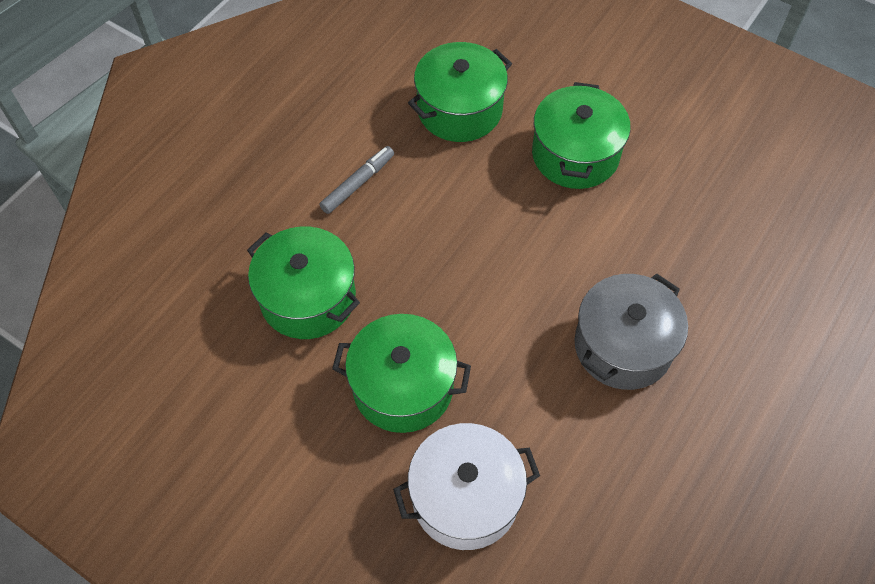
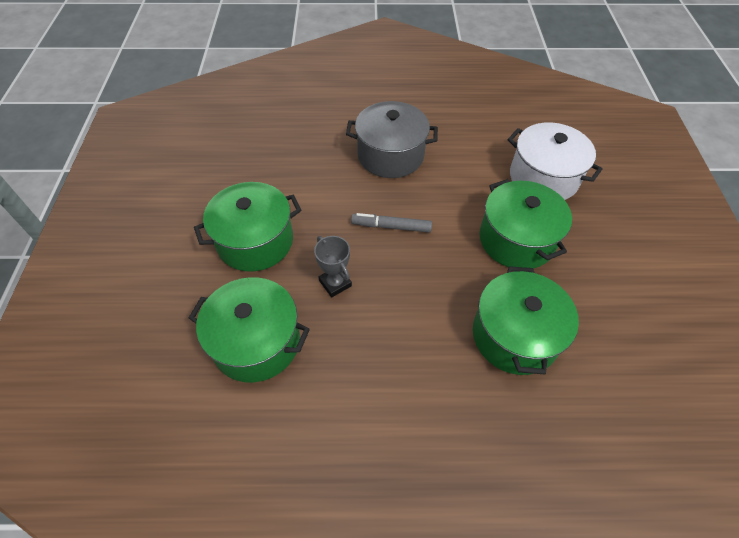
camera: 125 degrees left, 5 degrees down
grey marker [319,146,394,214] -> grey marker moved to [351,213,432,233]
none -> grey trophy [314,236,352,297]

